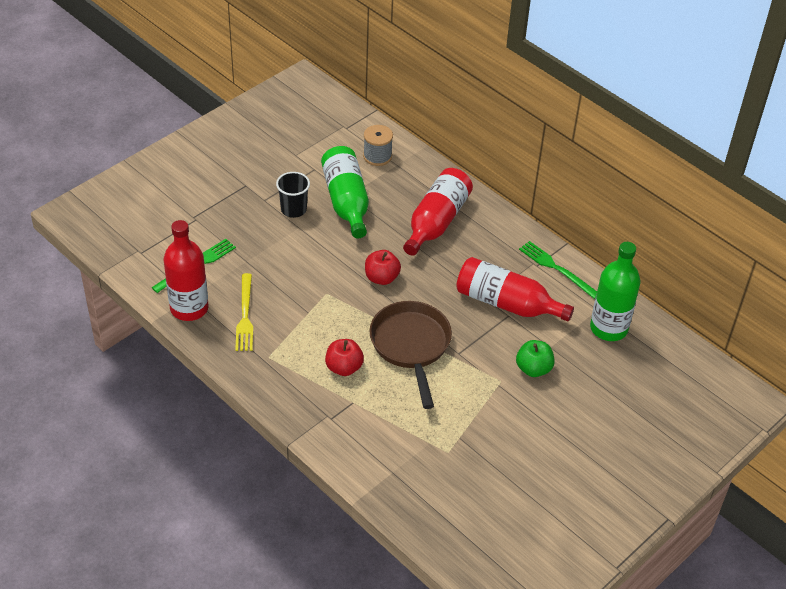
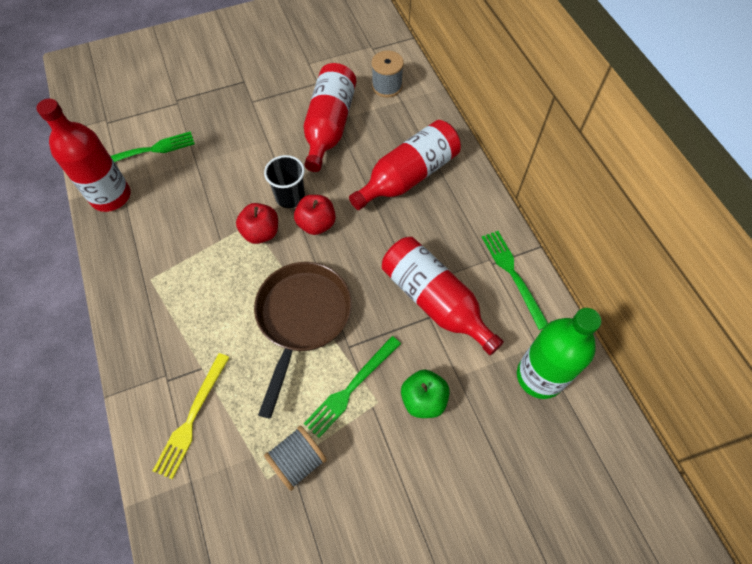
camera: 25 degrees right, 15 degrees up
yellow fork [235,273,253,351] -> yellow fork moved to [153,353,230,480]
black cup [276,172,310,218] -> black cup moved to [264,155,305,208]
green bottle [321,146,369,238] -> red bottle [304,63,356,172]
red apple [325,339,364,376] -> red apple moved to [236,203,278,244]
none -> grey spool [264,425,327,491]
none -> green fork [304,336,401,438]

